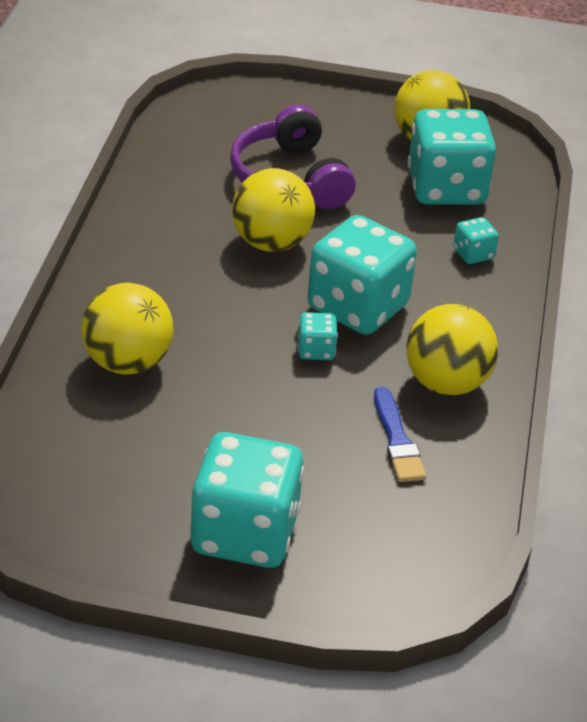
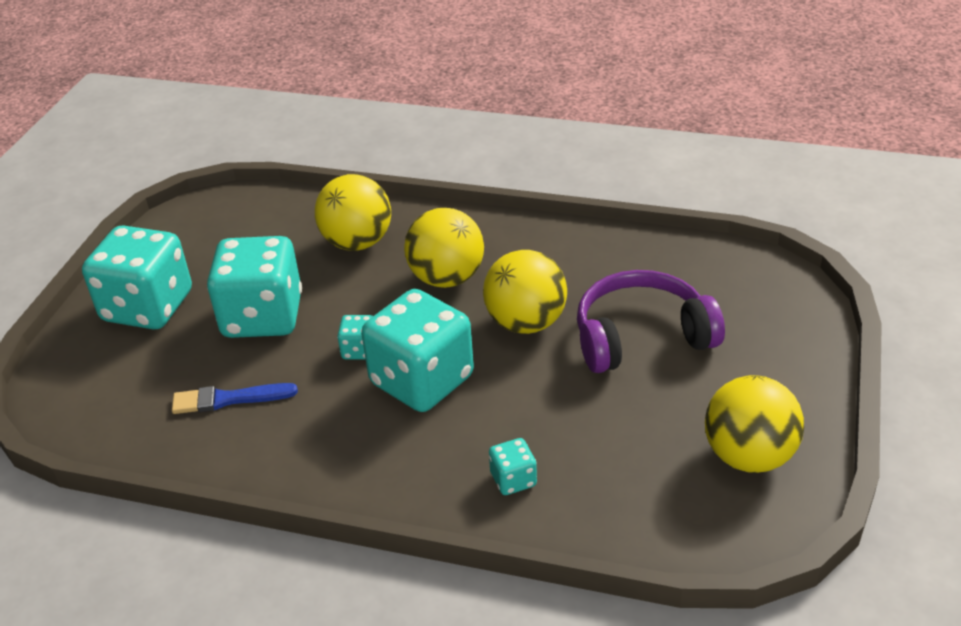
camera: 100 degrees right, 0 degrees up
yellow ball [406,304,498,395] -> yellow ball moved to [404,208,484,288]
turquoise dice [408,109,496,205] -> turquoise dice moved to [207,236,302,338]

